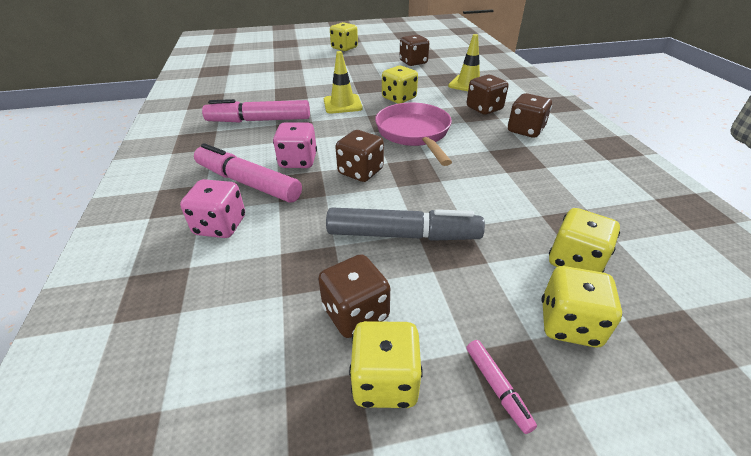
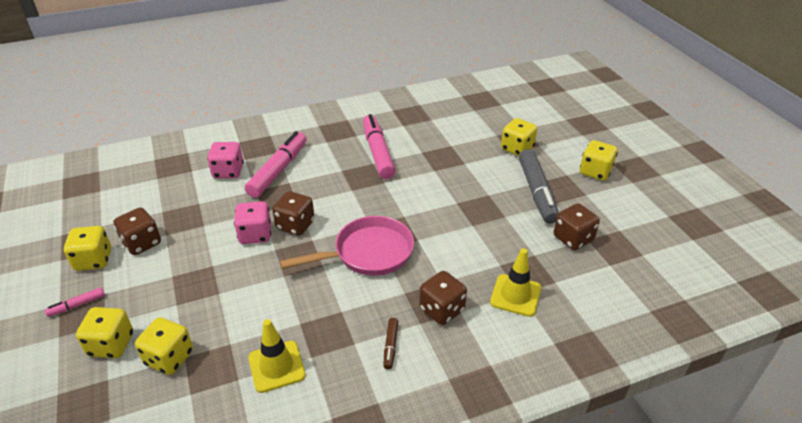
camera: 80 degrees right, 0 degrees up
pink dice [273,122,317,168] -> pink dice moved to [234,201,271,244]
yellow traffic cone [324,51,363,114] -> yellow traffic cone moved to [248,319,306,393]
grey marker [326,207,485,241] -> grey marker moved to [519,149,559,224]
yellow dice [382,66,418,104] -> yellow dice moved to [501,118,537,156]
brown dice [508,93,552,138] -> brown marker [383,318,398,369]

